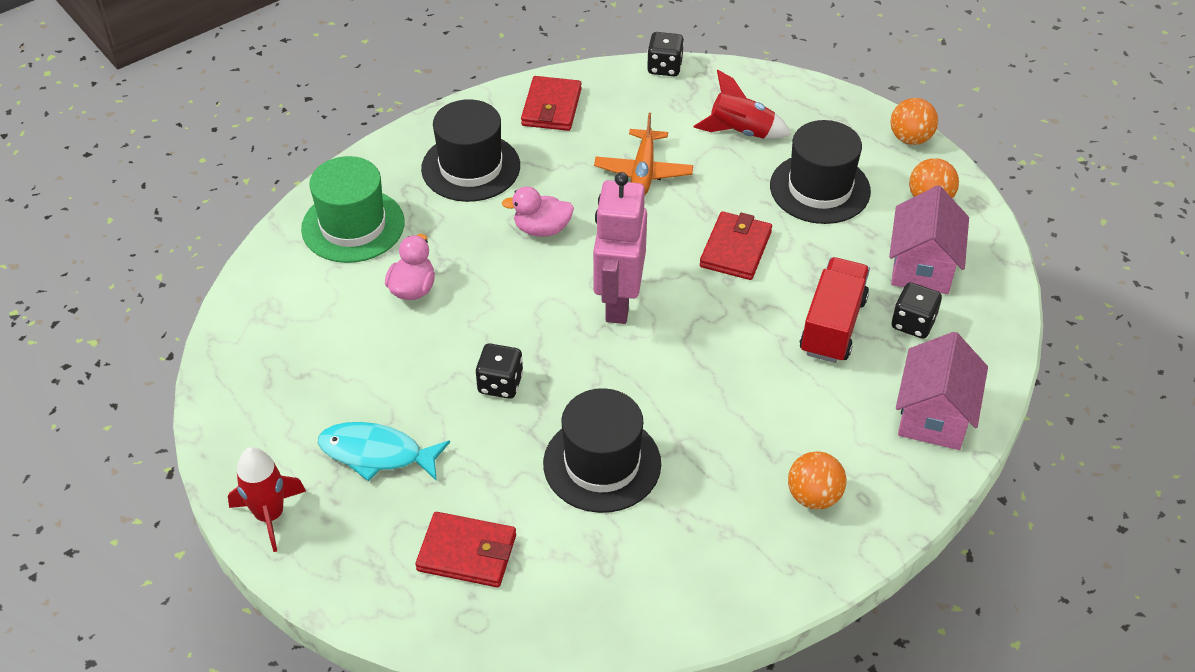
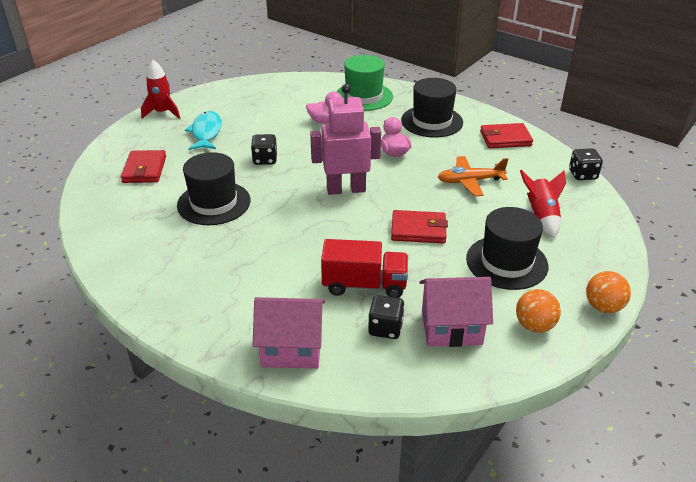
camera: 75 degrees right, 10 degrees down
orange ball [788,451,846,509] -> none

